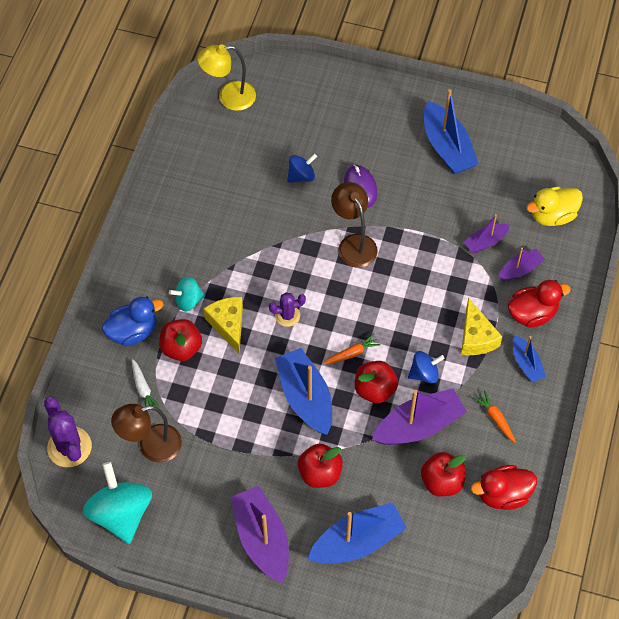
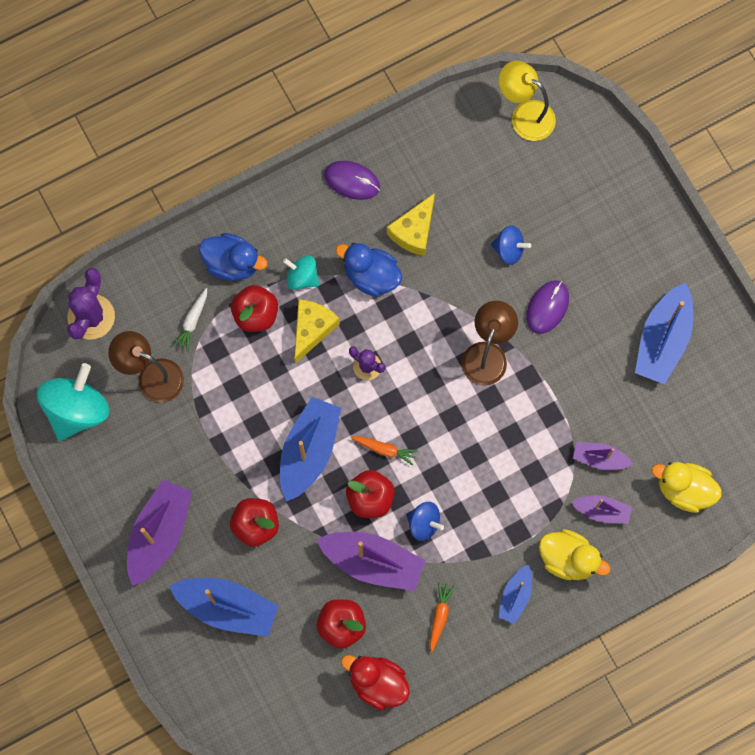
camera: 45 degrees right, 15 degrees up
yellow cheese [461,297,502,355] -> yellow cheese moved to [387,193,435,256]
red duck [507,280,571,328] -> yellow duck [539,529,610,580]
none -> purple mouse [324,161,380,200]
none -> blue duck [336,243,402,297]

